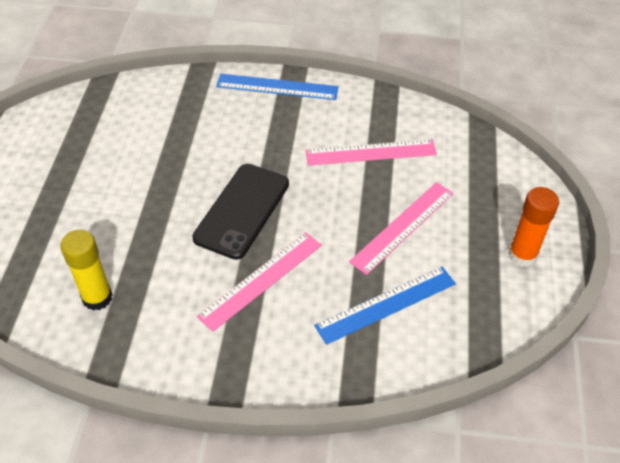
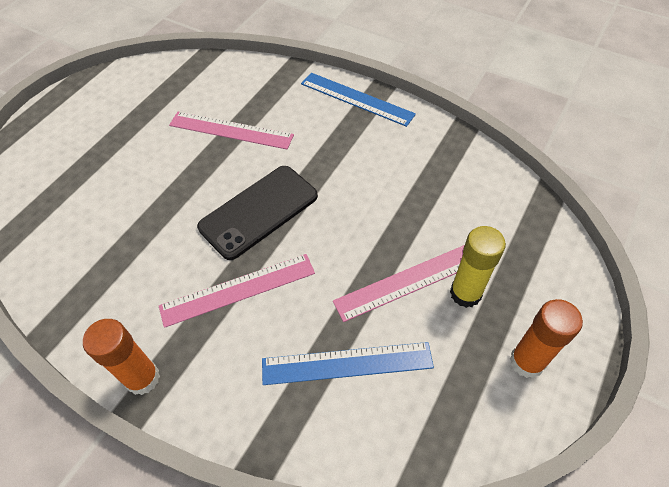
camera: 25 degrees right, 5 degrees up
yellow glue stick [60,230,113,311] -> yellow glue stick moved to [450,226,506,308]
pink ruler [305,139,437,166] -> pink ruler moved to [169,112,294,149]
none -> orange glue stick [83,319,160,395]

